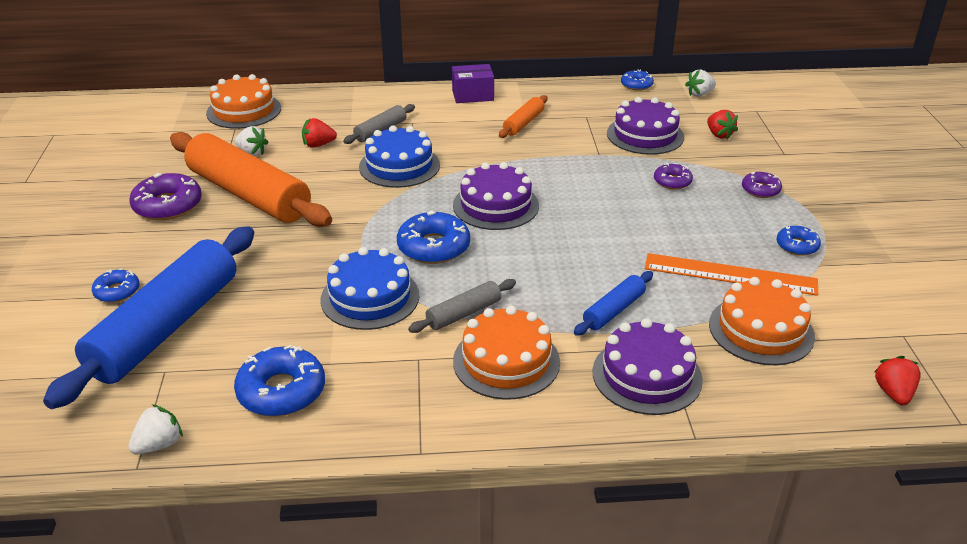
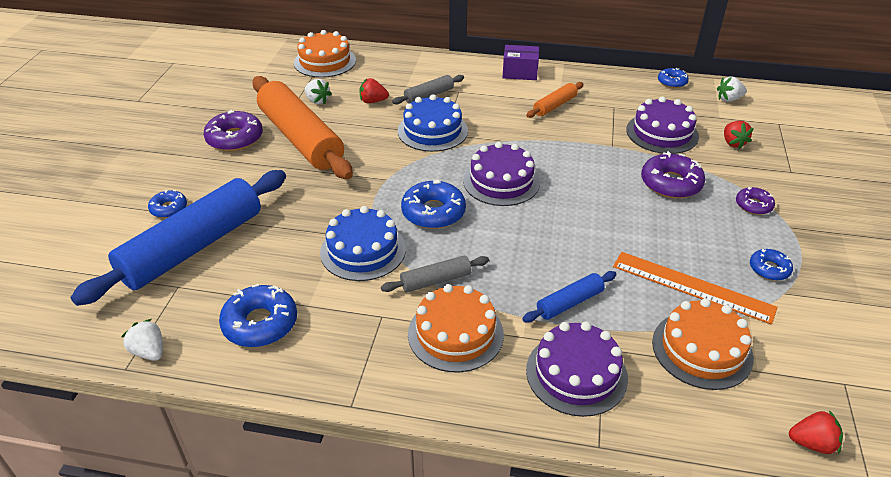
camera: 15 degrees right, 5 degrees up
white strawberry [128,404,183,454] -> white strawberry turned 105 degrees counterclockwise [121,319,163,361]
purple donut [654,163,693,190] -> purple donut [641,151,705,199], size x1.73
red strawberry [874,356,921,405] -> red strawberry turned 75 degrees clockwise [789,410,843,454]

